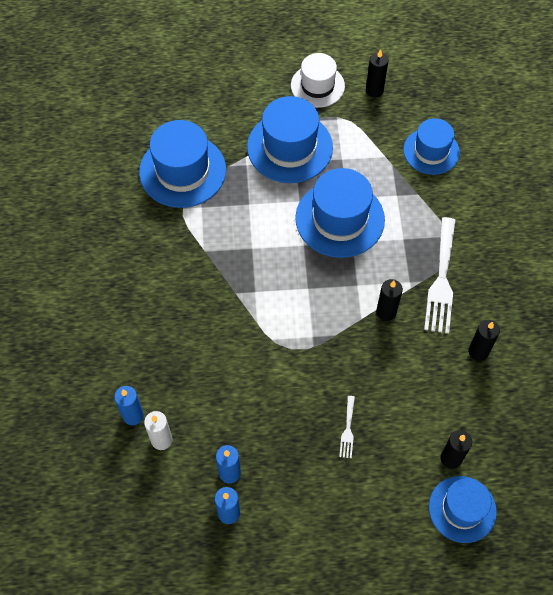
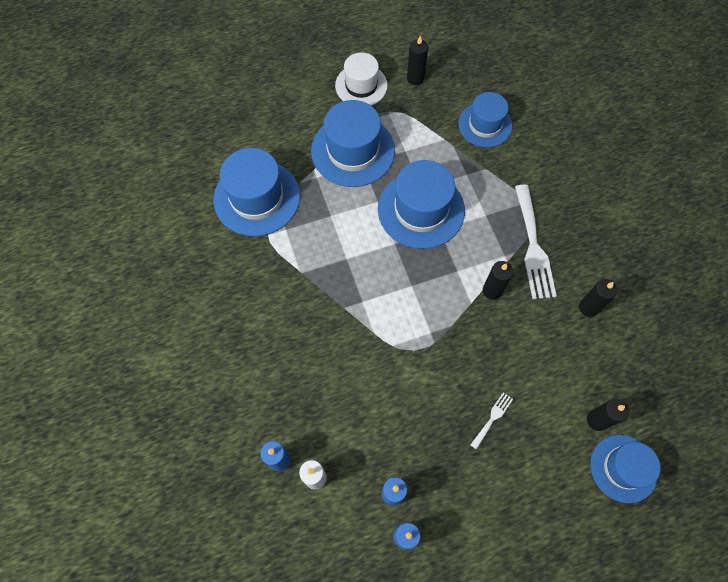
camera: 15 degrees left, 5 degrees up
white fork [339,396,355,459] -> white fork turned 135 degrees counterclockwise [470,392,513,450]

